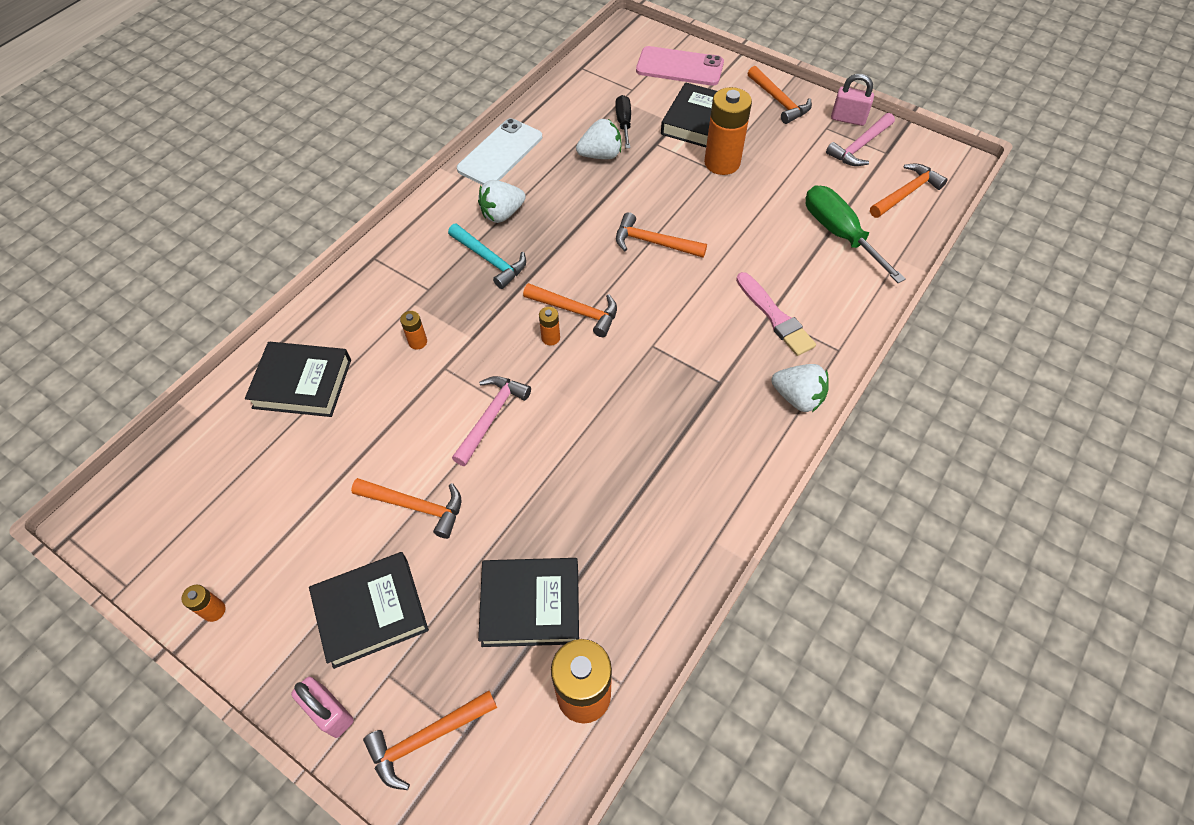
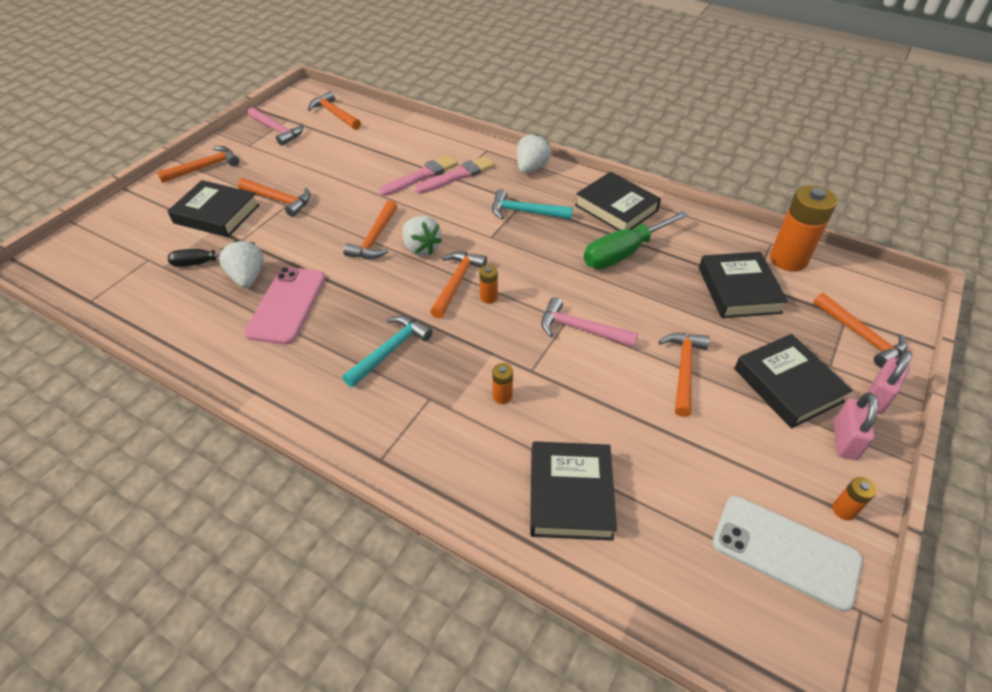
camera: 95 degrees left, 10 degrees down
white phone [457,118,542,185] -> white phone moved to [712,496,863,612]
white strawberry [478,180,526,223] -> white strawberry moved to [402,216,442,256]
pink phone [636,46,724,86] -> pink phone moved to [244,267,325,345]
orange battery [704,87,752,175] -> orange hammer [238,178,311,217]
green screwdriver [806,186,906,283] -> green screwdriver moved to [584,211,688,269]
pink padlock [831,74,874,126] -> pink padlock moved to [833,392,878,460]
none -> pink brush [379,155,458,196]
none -> turquoise hammer [492,189,573,219]
none -> black book [575,172,661,231]

